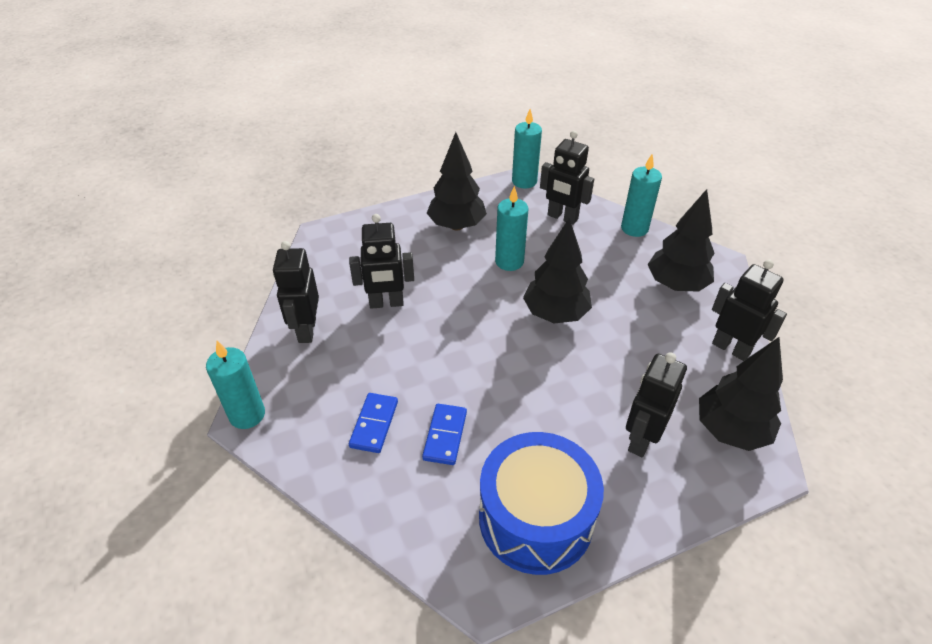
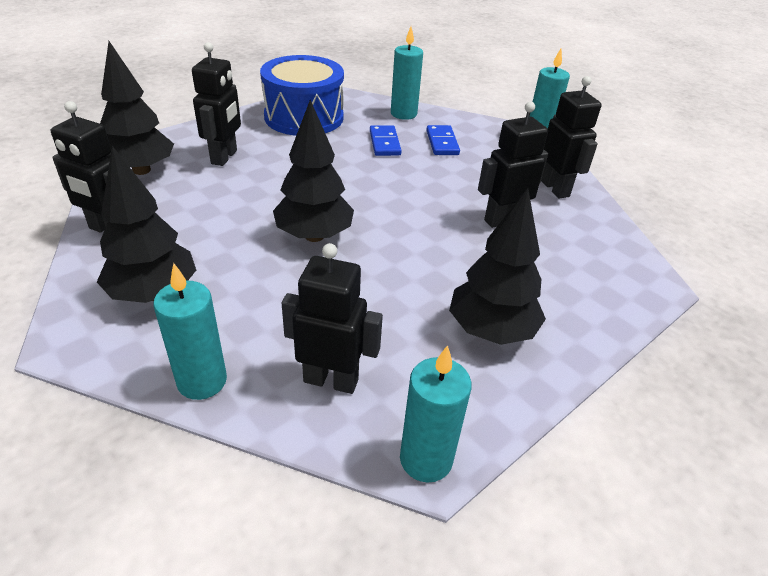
camera: 160 degrees right, 5 degrees down
turquoise candle [495,186,528,271] -> turquoise candle moved to [391,27,423,120]

